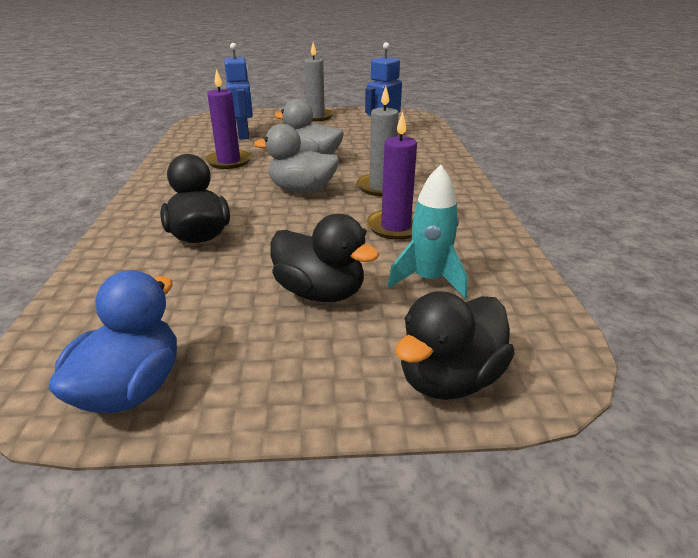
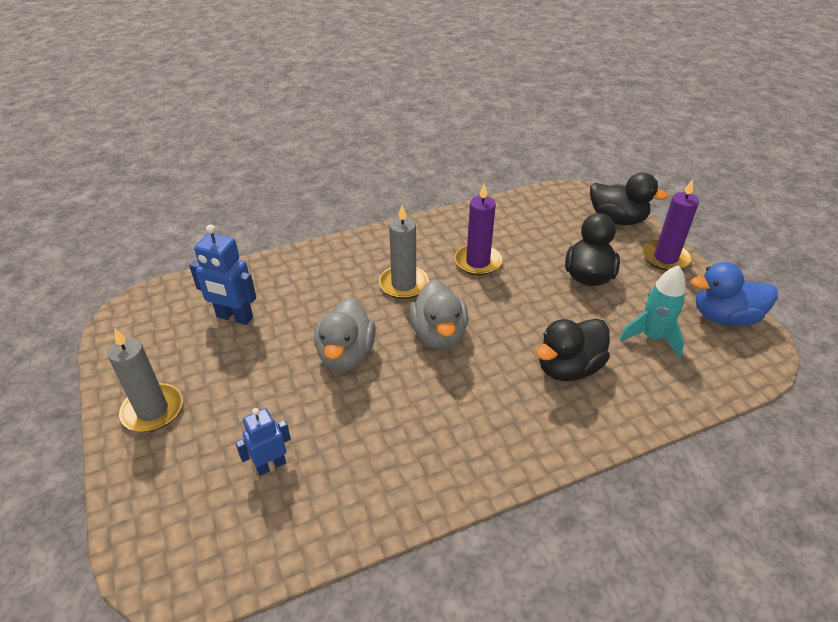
camera: 110 degrees left, 10 degrees up
purple candle [205,69,251,169] -> purple candle moved to [643,179,699,271]
blue robot [224,43,253,140] -> blue robot [235,408,291,476], size x0.65
turquoise rocket [387,165,468,298] -> turquoise rocket moved to [619,265,686,358]

